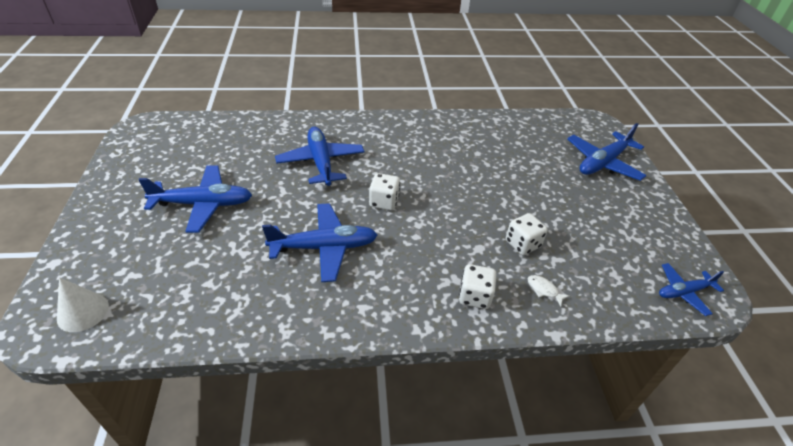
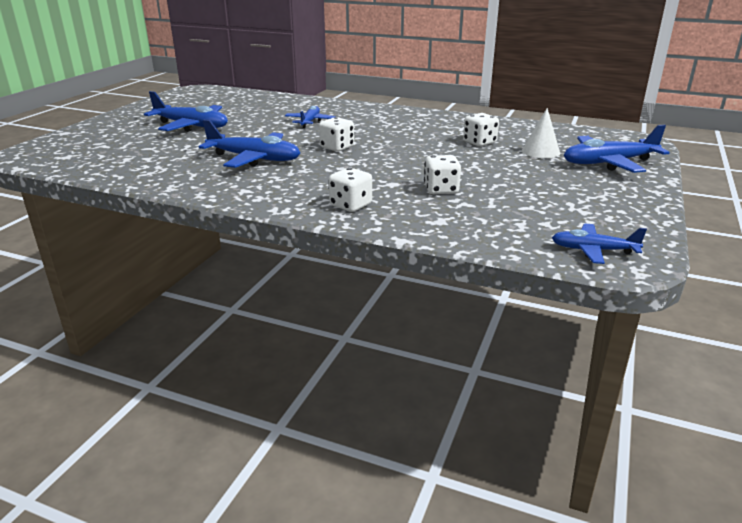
camera: 30 degrees right, 15 degrees down
white cone [57,277,109,332] -> white cone moved to [522,108,560,158]
blue plane [275,127,364,186] -> blue plane [285,106,335,128], size x0.60
white fish [528,275,570,307] -> none
none -> white dice [463,113,499,146]

